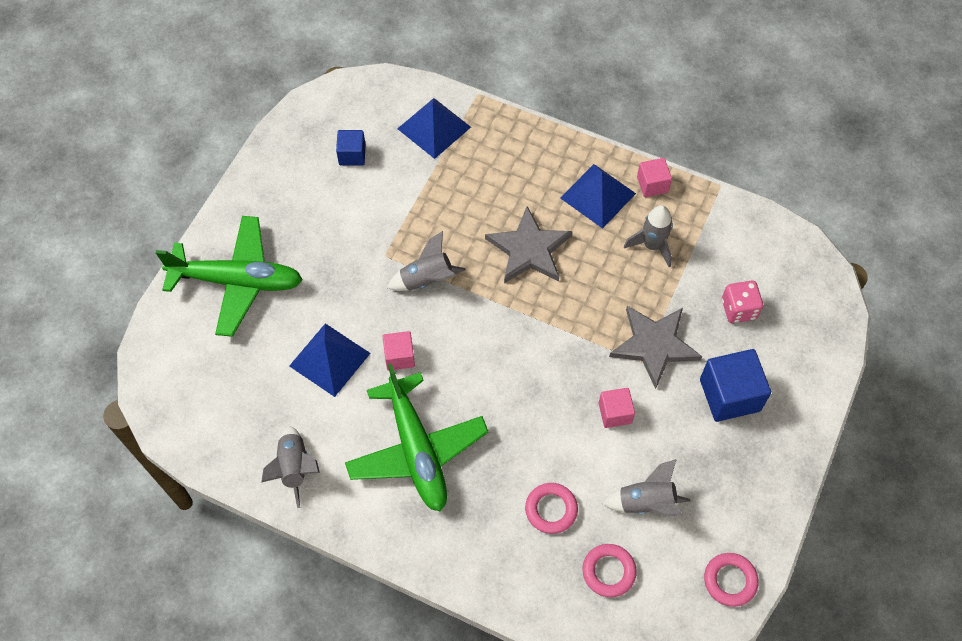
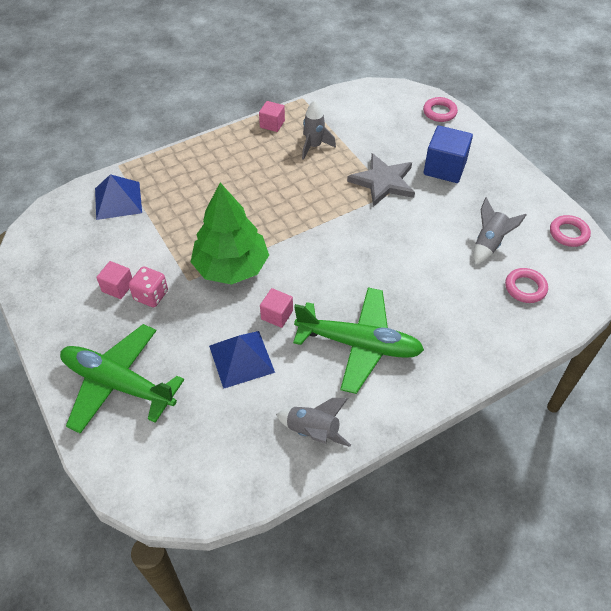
camera: 55 degrees left, 10 degrees down
green plane [156,216,303,337] -> green plane turned 105 degrees counterclockwise [60,324,184,434]
blue cube [336,130,366,165] -> none
grey rocket [387,231,466,291] -> green tree [191,183,269,285]
grey star [485,206,572,283] -> none
pink ring [525,483,578,534] -> pink ring moved to [423,97,458,122]
blue pyramid [561,164,636,229] -> none
pink cube [599,388,635,428] -> pink cube moved to [96,261,132,299]
pink dice [722,281,763,323] -> pink dice moved to [129,266,168,307]

